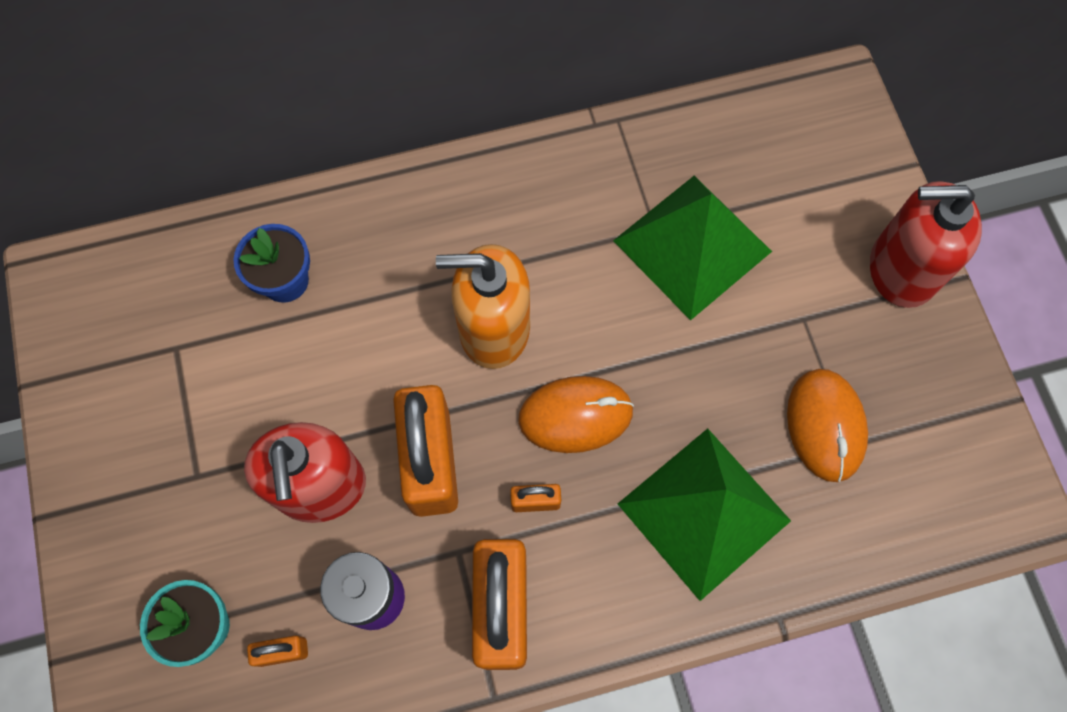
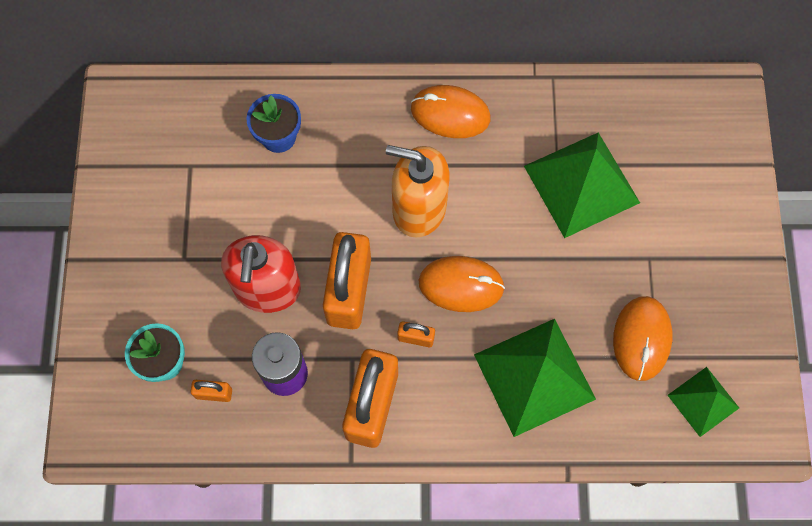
camera: 15 degrees right, 0 degrees up
red soap dispenser [870,181,982,308] -> none
none -> orange mouse [411,85,491,138]
none -> green pyramid [668,367,739,437]

